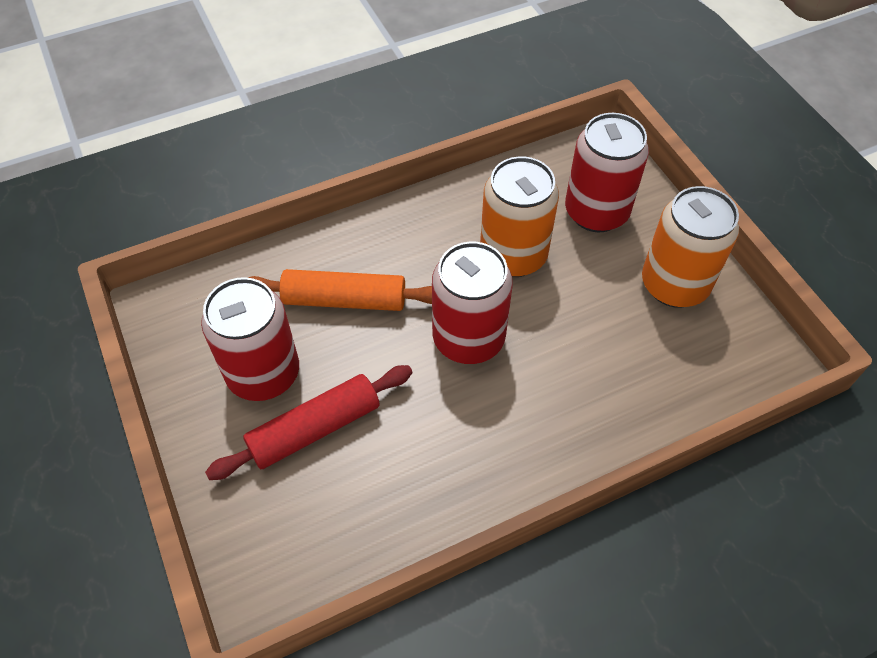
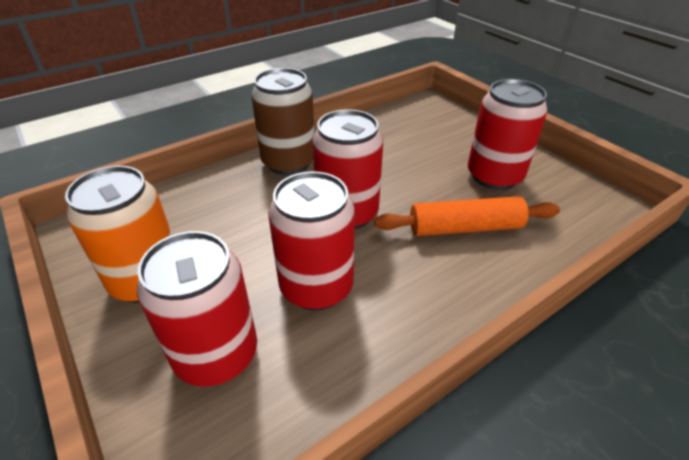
camera: 170 degrees right, 15 degrees down
red rolling pin [205,365,413,480] -> none
orange can [480,157,559,277] -> red can [268,171,355,311]
none -> brown can [251,68,315,175]

